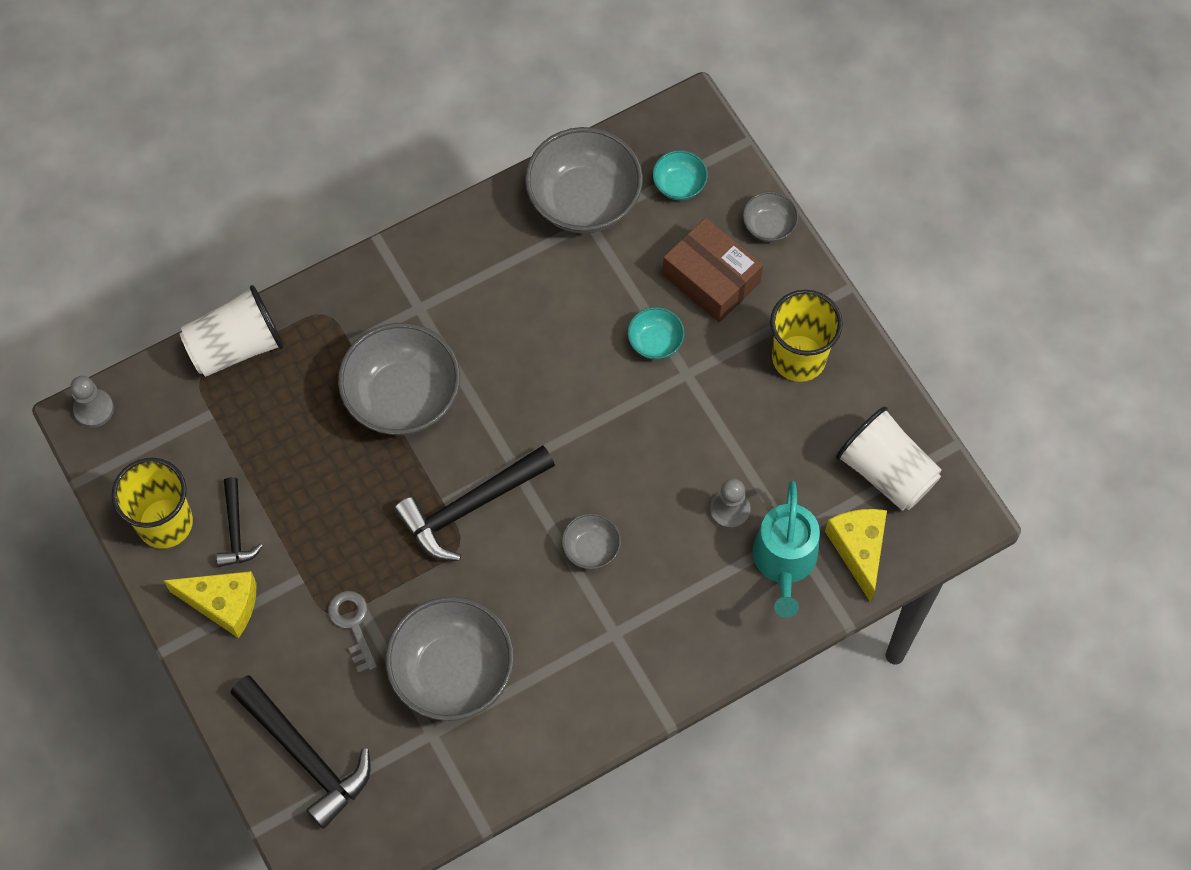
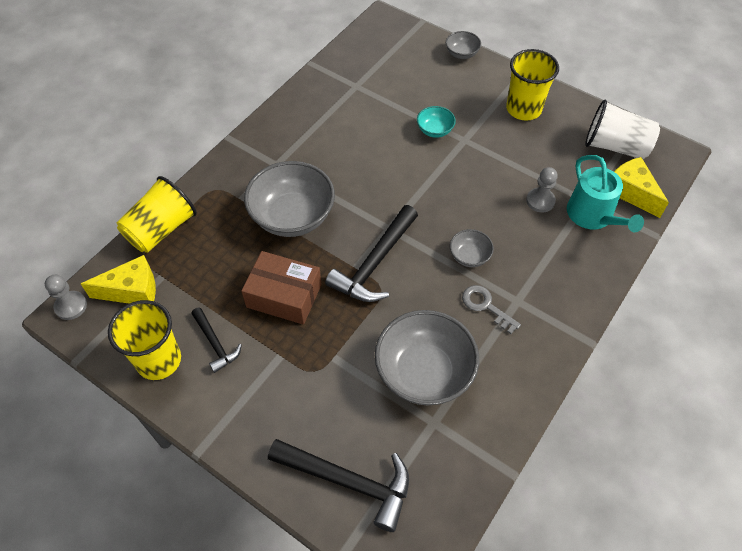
camera: 25 degrees left, 10 degrees down
yellow cheese [163,571,256,638] -> yellow cheese moved to [81,255,156,304]
white cup [180,285,284,377] -> yellow cup [116,176,197,253]
grey key [328,591,377,673] -> grey key moved to [462,285,521,334]
grey bowl [525,127,643,233] -> none
turquoise bowl [652,150,708,200] -> none
brown box [663,217,763,322] -> brown box moved to [241,251,322,325]

